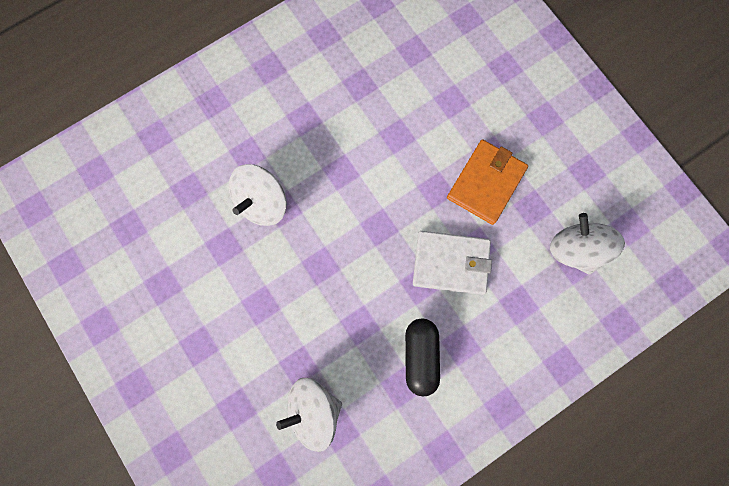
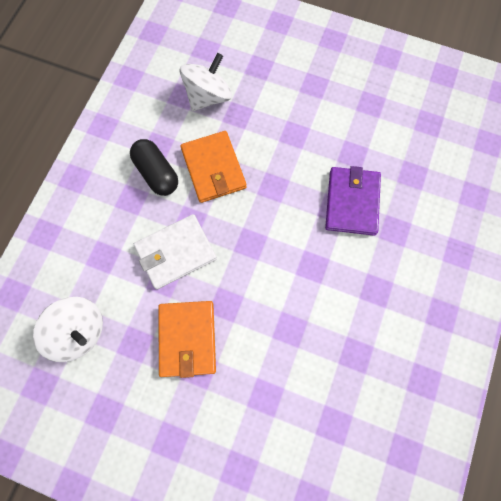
camera: 145 degrees right, 5 degrees down
white spinning top [229,164,287,226] -> purple wallet [325,166,381,236]
none -> orange wallet [180,131,246,203]

